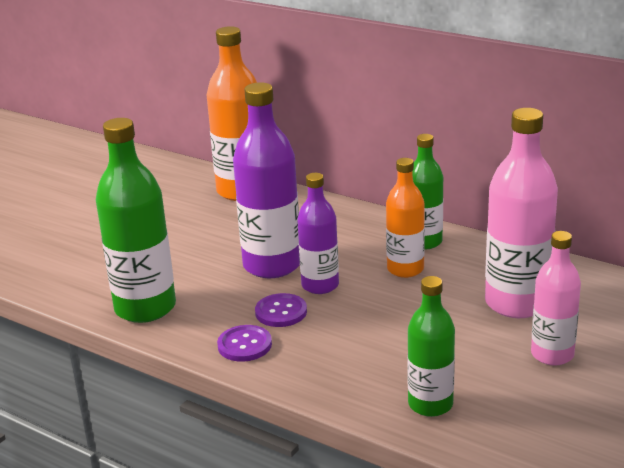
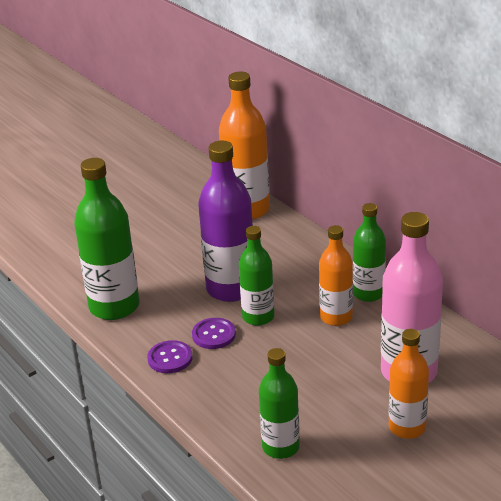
camera: 20 degrees right, 5 degrees up
purple bottle [297,173,339,294] -> green bottle [239,226,275,326]
pink bottle [531,231,581,365] -> orange bottle [389,329,429,439]

